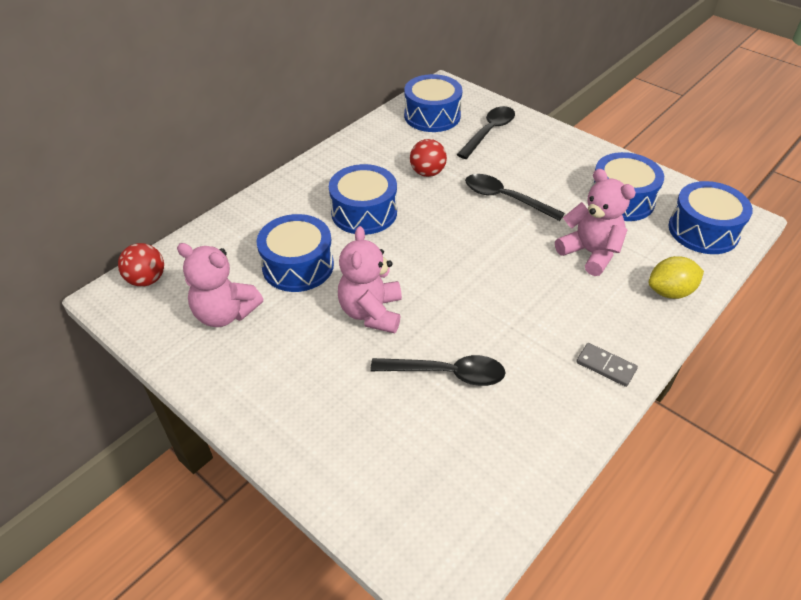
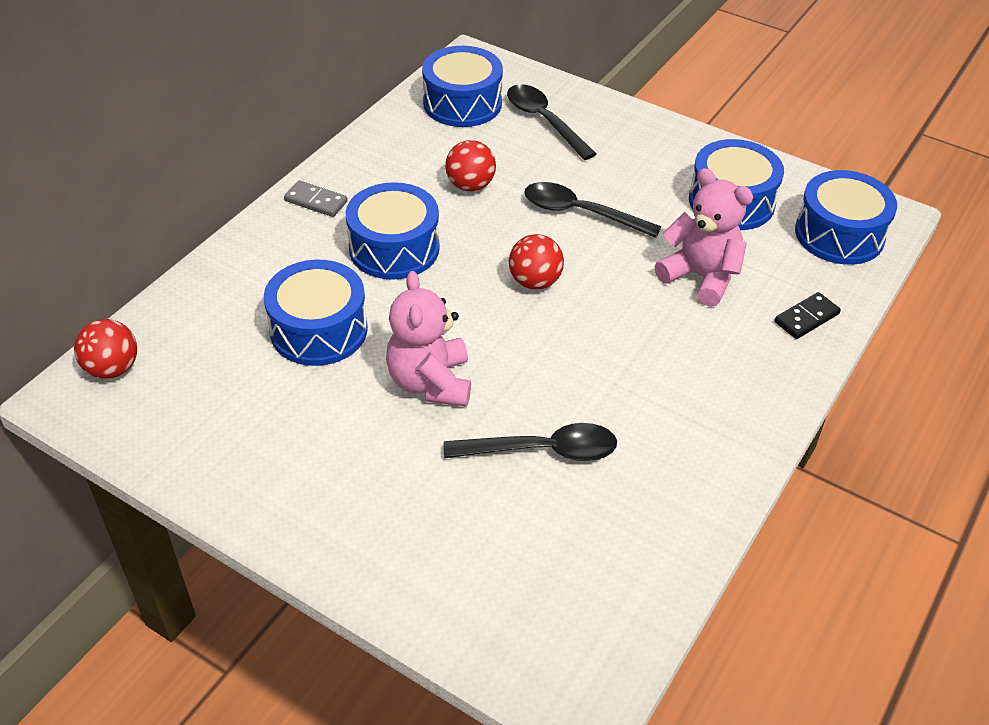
camera: 10 degrees left, 0 degrees up
pink teddy bear [177,243,263,327] -> none
black spoon [457,106,515,159] -> black spoon turned 60 degrees counterclockwise [507,84,596,160]
grey domino [576,343,638,387] -> grey domino moved to [284,181,348,217]
yellow lemon [648,256,704,299] -> black domino [774,292,841,339]
none -> red ball [509,234,564,290]

